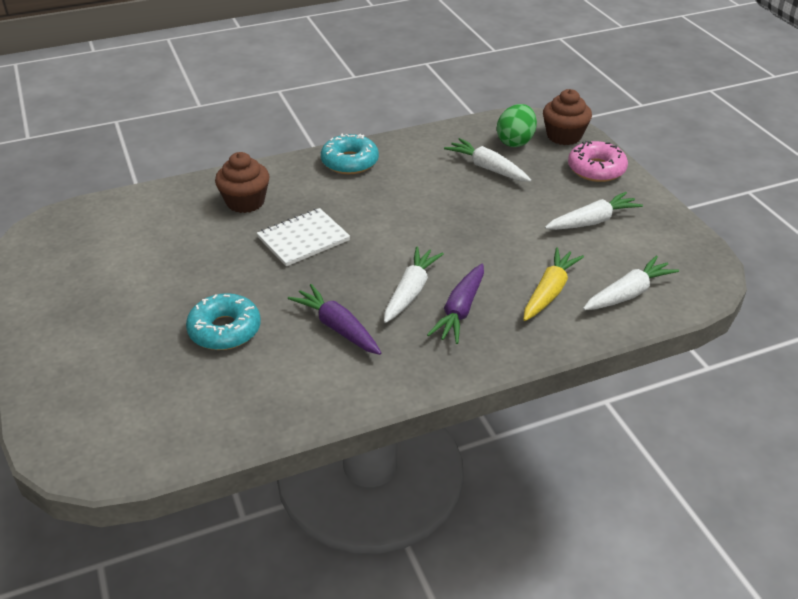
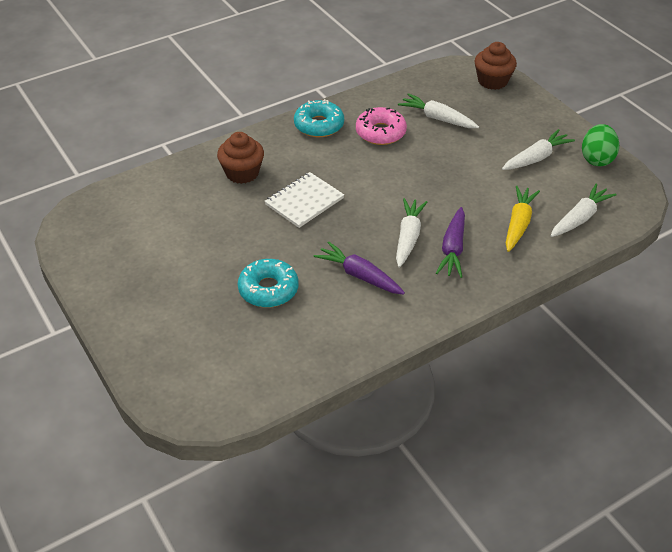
camera: 10 degrees left, 5 degrees up
green egg [497,104,537,147] -> green egg moved to [582,124,619,166]
pink donut [568,141,628,182] -> pink donut moved to [356,107,407,145]

